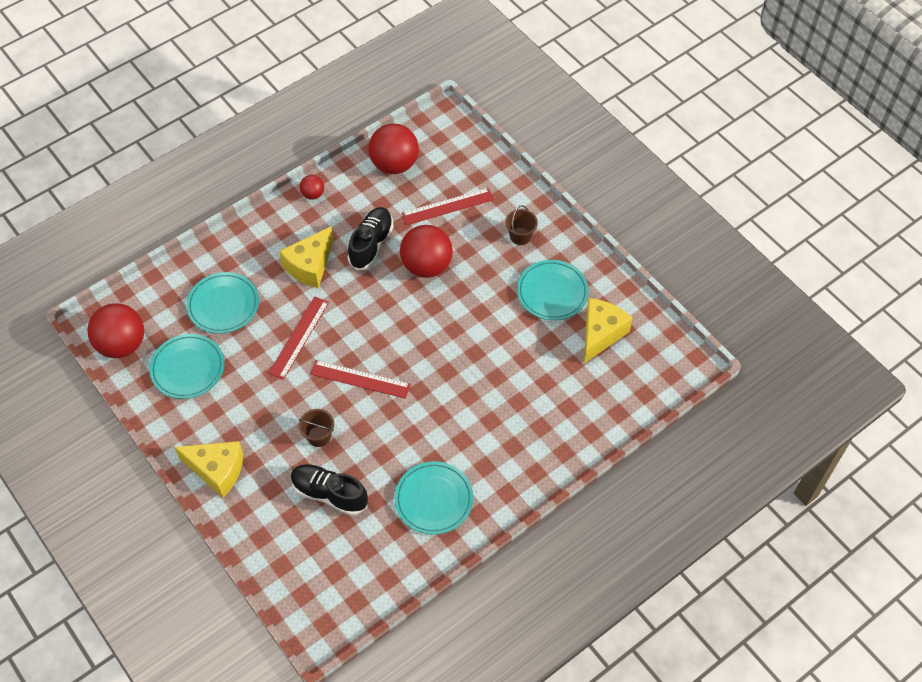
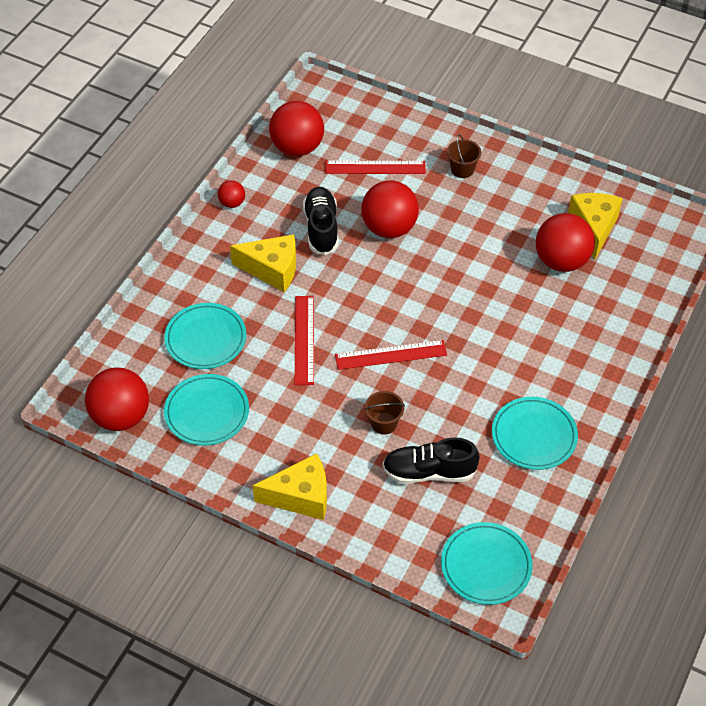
camera: 25 degrees left, 5 degrees down
yellow cheese [279,227,333,288] -> yellow cheese turned 90 degrees counterclockwise [230,234,296,292]
red ruler [402,188,494,225] -> red ruler turned 45 degrees clockwise [325,161,426,174]
turquoise plate [517,260,589,320] -> turquoise plate moved to [441,522,533,605]
none -> red ball [536,213,595,272]

